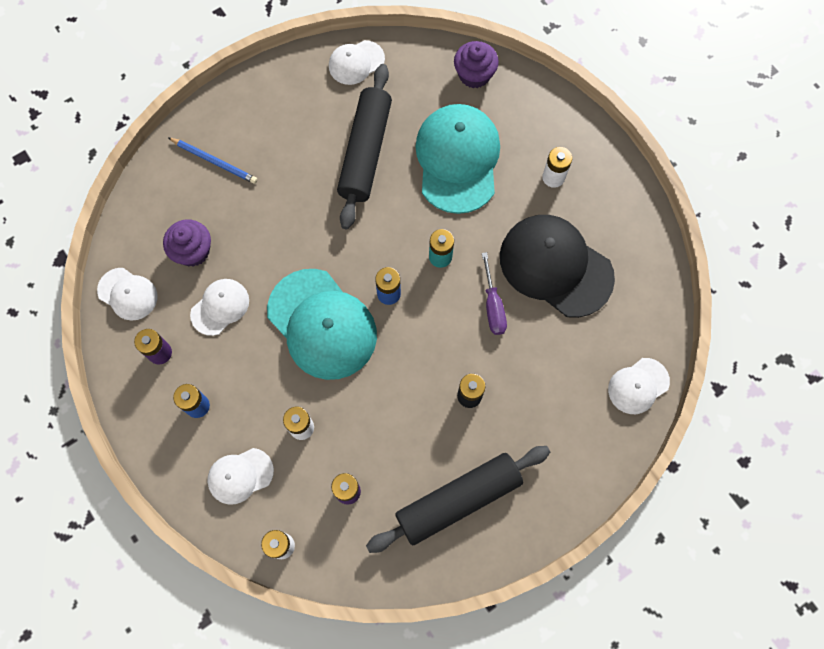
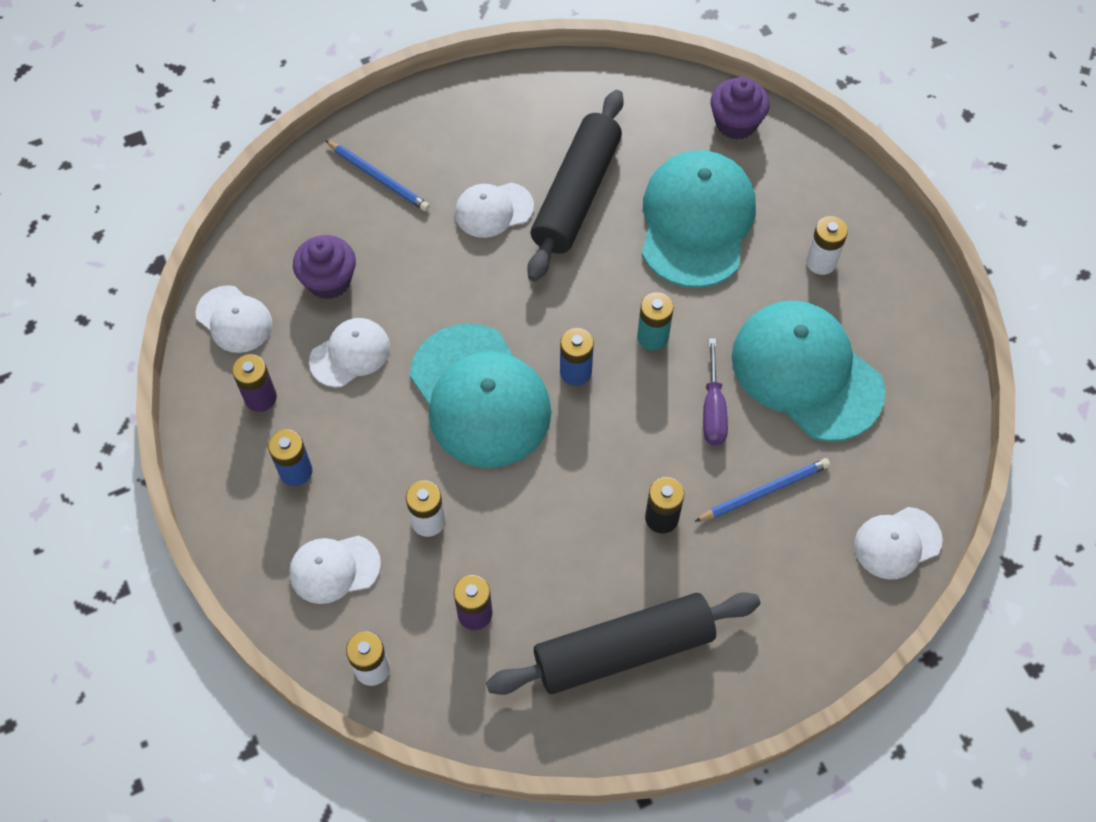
camera: 10 degrees right, 10 degrees down
white cap [329,40,385,85] -> white cap moved to [455,183,534,238]
black cap [500,215,615,318] -> turquoise cap [732,301,885,442]
none -> blue pencil [694,458,830,522]

